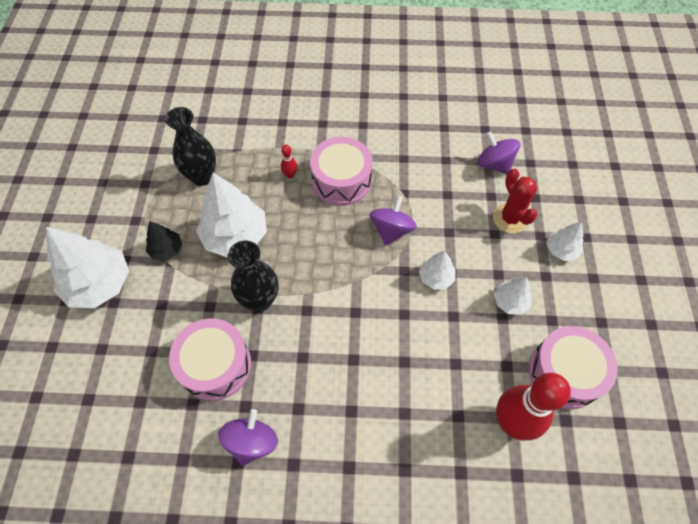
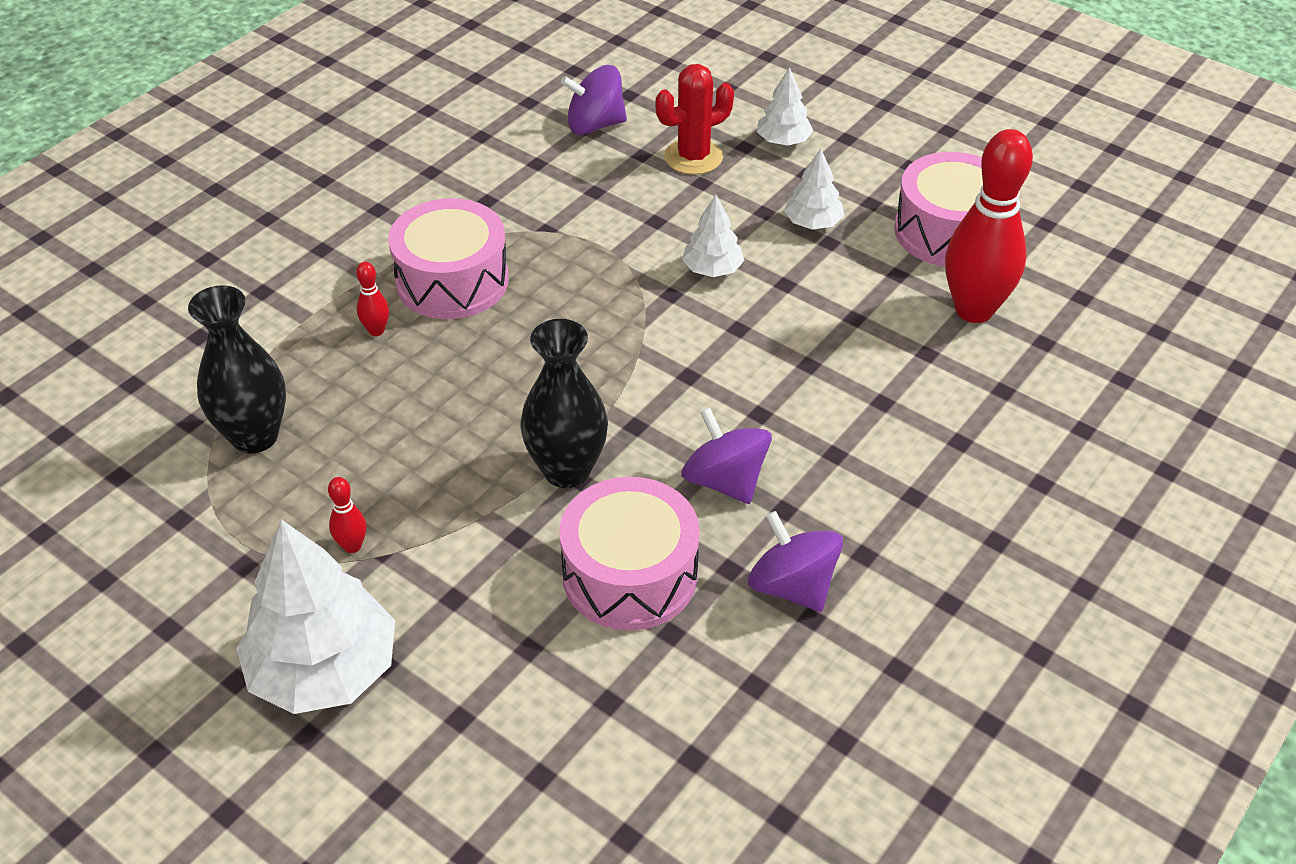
camera: 55 degrees left, 15 degrees down
black tree [146,221,182,261] -> red bowling pin [328,477,366,553]
white tree [196,173,267,258] -> none
purple spinning top [370,196,417,246] -> purple spinning top moved to [681,407,772,504]
red cactus [493,168,537,233] -> red cactus turned 45 degrees counterclockwise [656,64,734,175]

